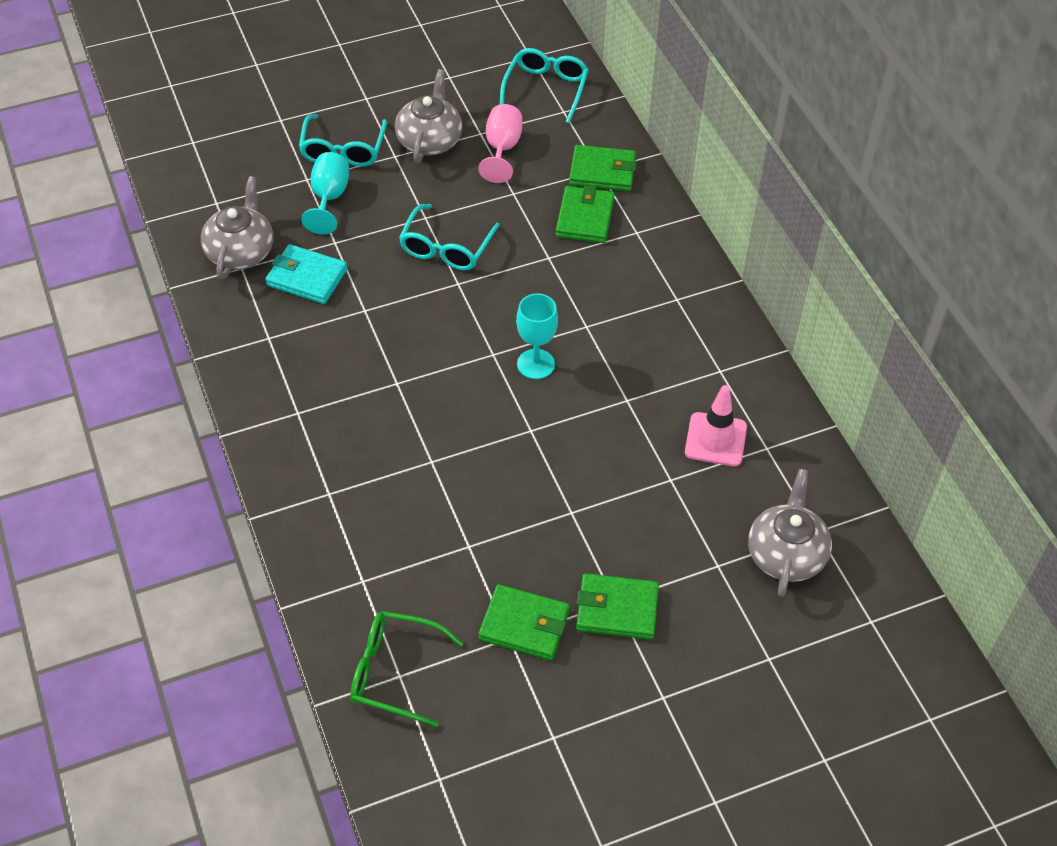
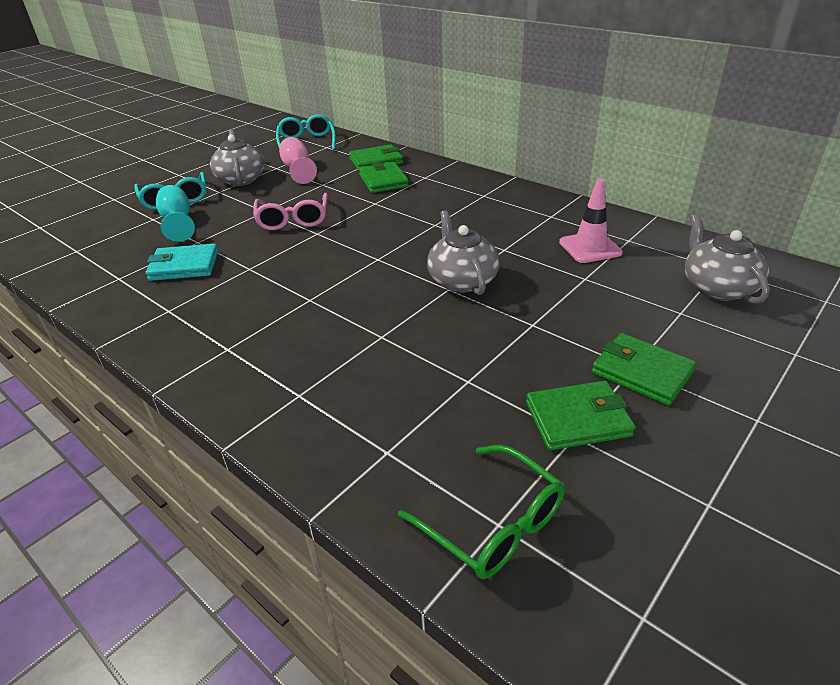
camera: 25 degrees left, 15 degrees down
grey teapot [201,176,273,279] -> grey teapot moved to [427,210,500,295]
green glasses [350,611,464,727] -> green glasses turned 120 degrees counterclockwise [398,445,565,579]
turquoise glasses [399,204,500,270] -> pink glasses [253,193,328,230]
turquoise goblet [516,293,558,379] -> none
green wallet [576,573,659,640] -> green wallet turned 60 degrees clockwise [592,333,696,406]

